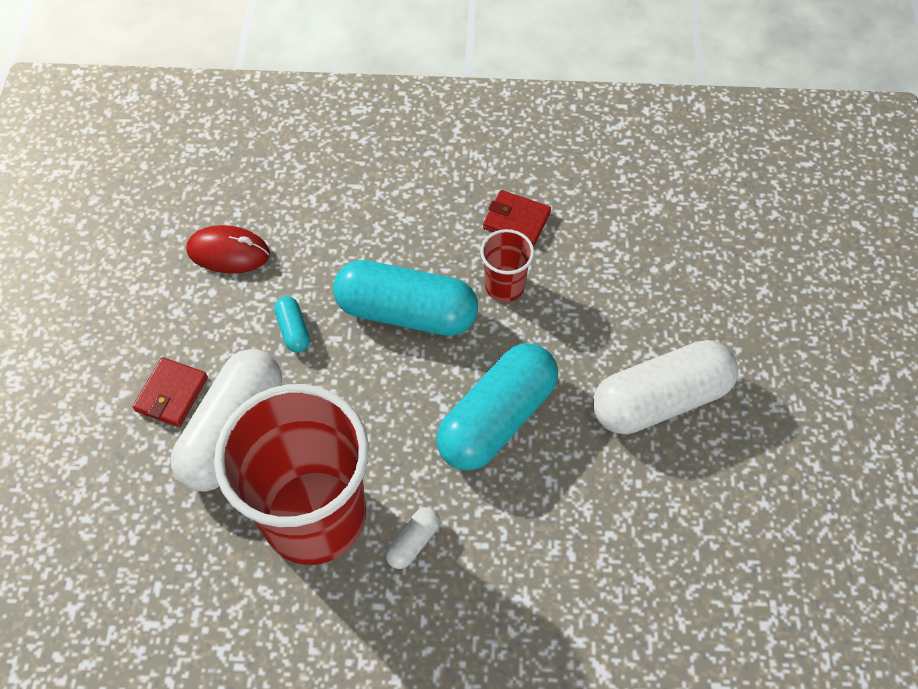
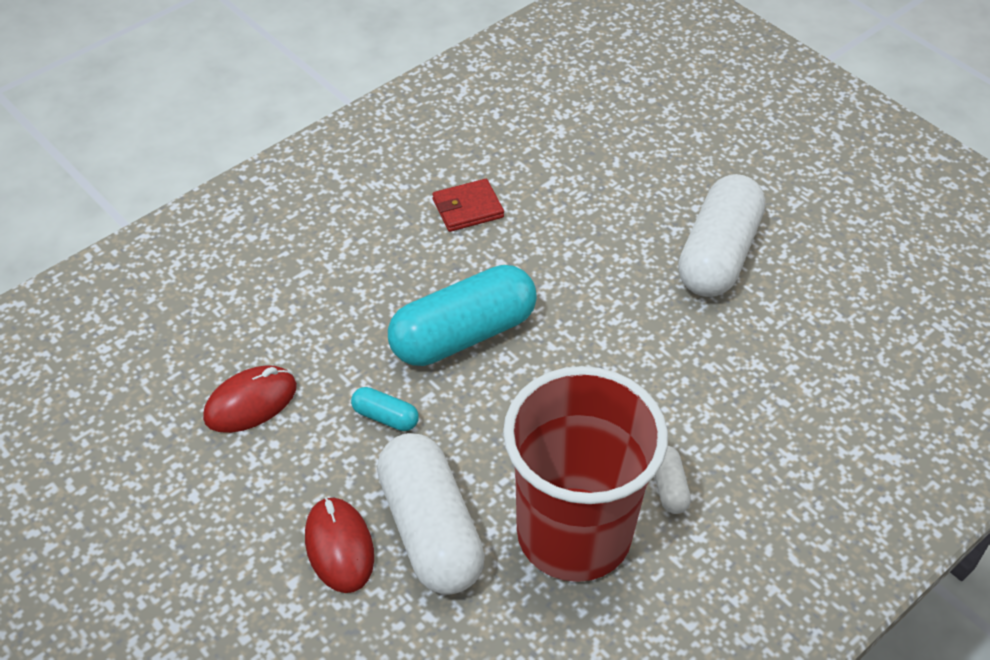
camera: 45 degrees left, 10 degrees down
red wallet [133,357,208,427] -> red mouse [305,497,374,593]
turquoise capsule [436,343,558,470] -> none
red cup [480,229,534,302] -> none

